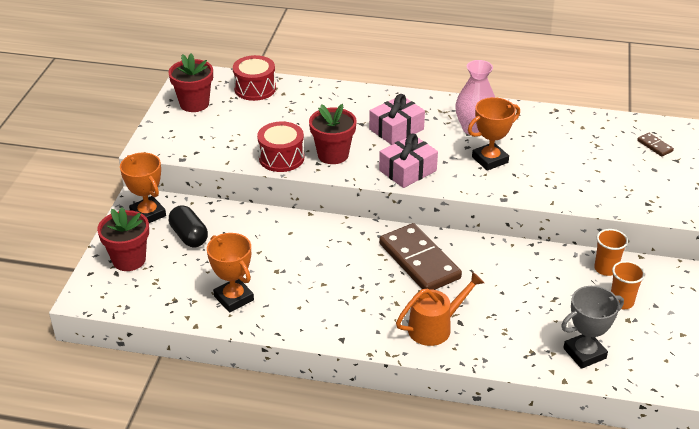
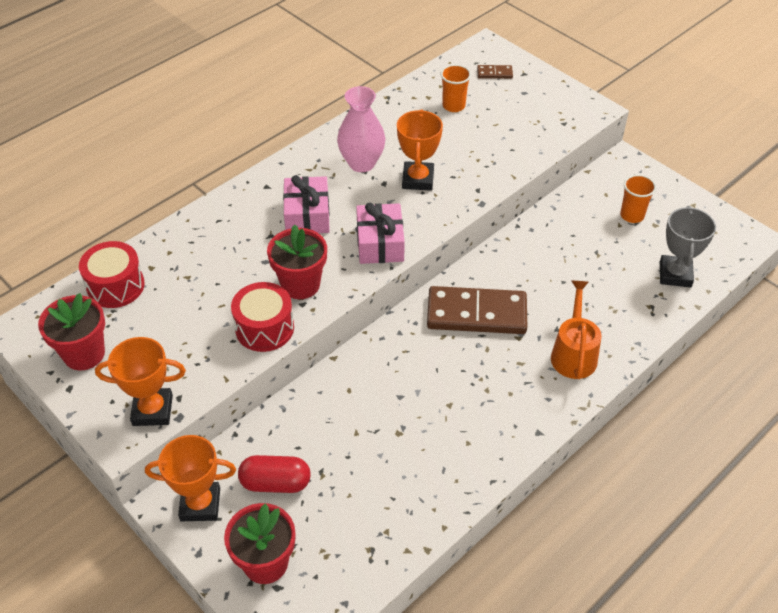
camera: 55 degrees left, 10 degrees up
black capsule [169,205,208,247] -> red capsule [238,455,311,493]
orange trophy [207,233,254,312] -> orange trophy moved to [95,337,186,426]
orange cup [594,229,628,276] -> orange cup moved to [441,64,471,112]

